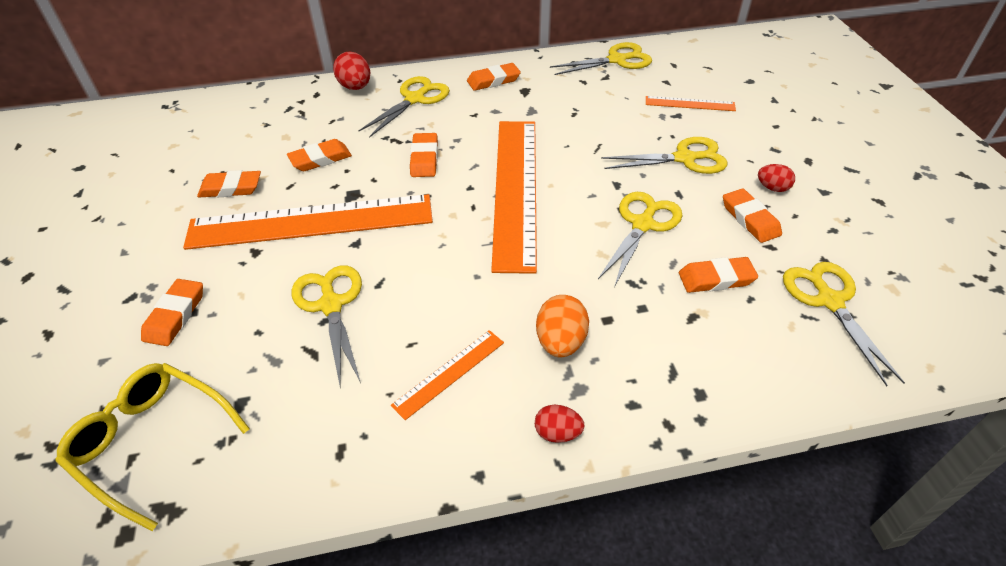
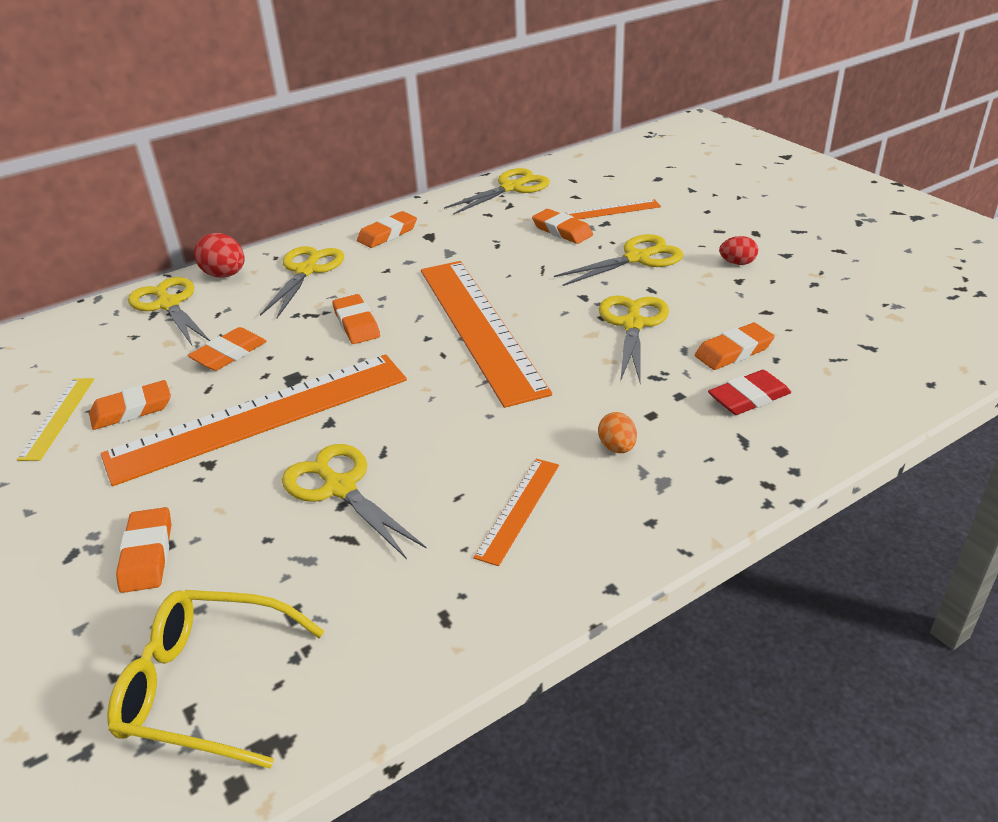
camera: 20 degrees left, 10 degrees down
red egg [535,405,585,443] -> none
orange egg [536,295,589,358] -> orange egg [598,412,637,453], size x0.64
orange eraser [723,188,782,243] -> orange eraser moved to [532,209,593,244]
yellow scissors [783,262,905,386] -> yellow scissors moved to [128,277,210,347]
none -> yellow ruler [17,378,94,461]
none -> red eraser [708,370,791,415]

